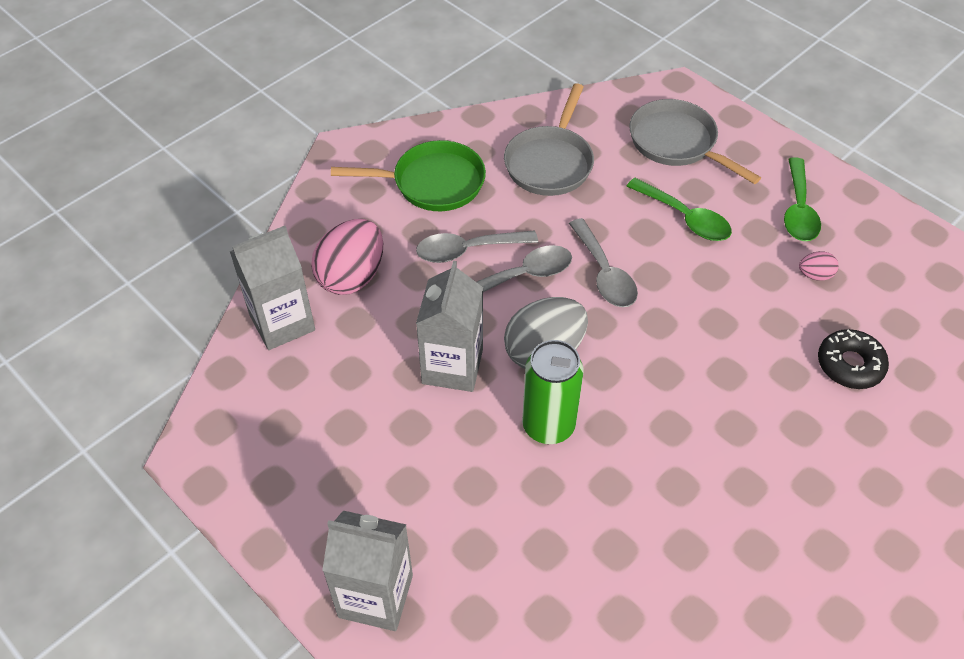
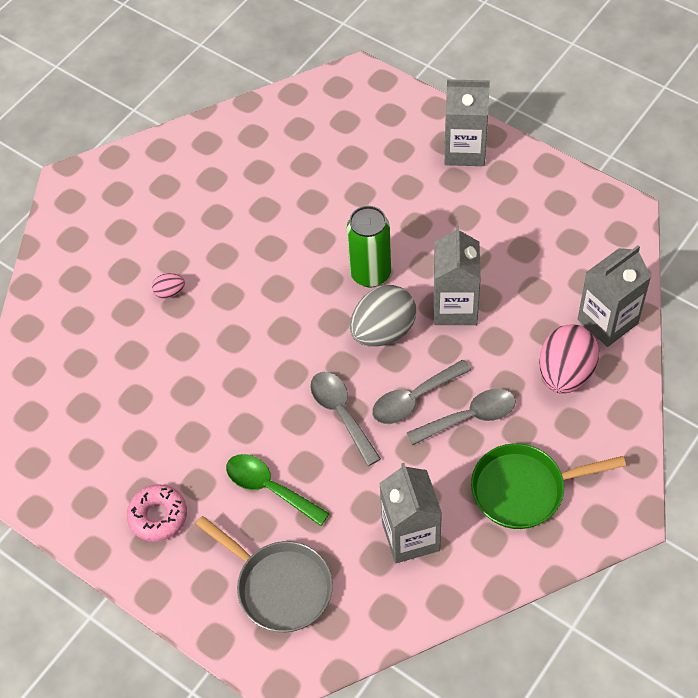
camera: 175 degrees right, 5 degrees up
grey pan [504,83,594,196] -> grey carton [379,463,442,563]
green spoon [784,157,821,241] -> pink donut [127,484,187,542]
pink egg [799,251,838,281] -> pink egg moved to [152,273,185,299]
black donut [818,329,889,389] -> none

